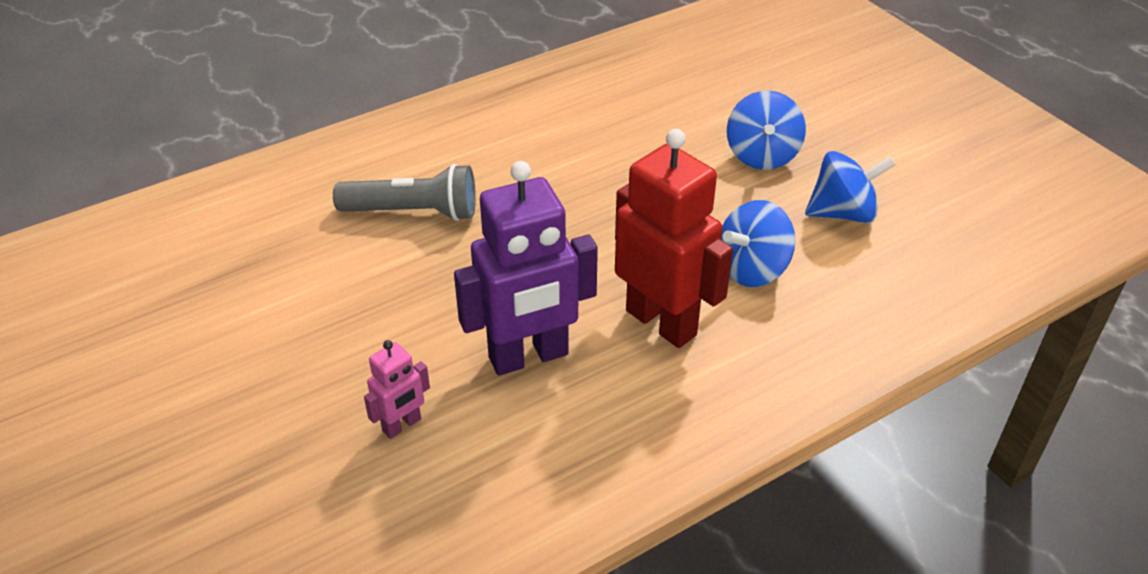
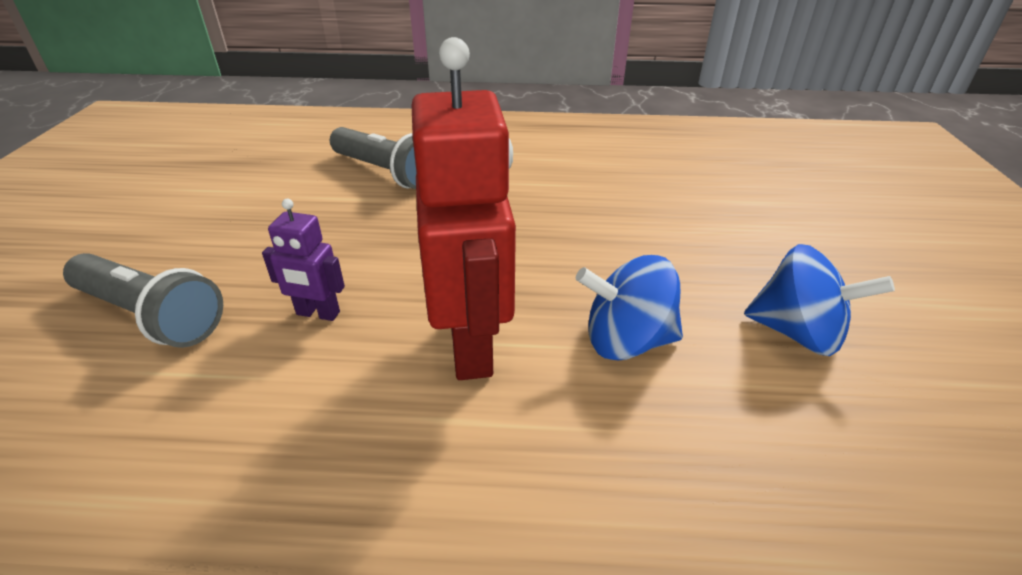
camera: 35 degrees right, 5 degrees down
pink robot [364,340,430,439] -> grey flashlight [63,253,223,348]
purple robot [454,161,598,375] -> purple robot [262,199,345,321], size x0.48
blue spinning top [727,91,806,170] -> none

